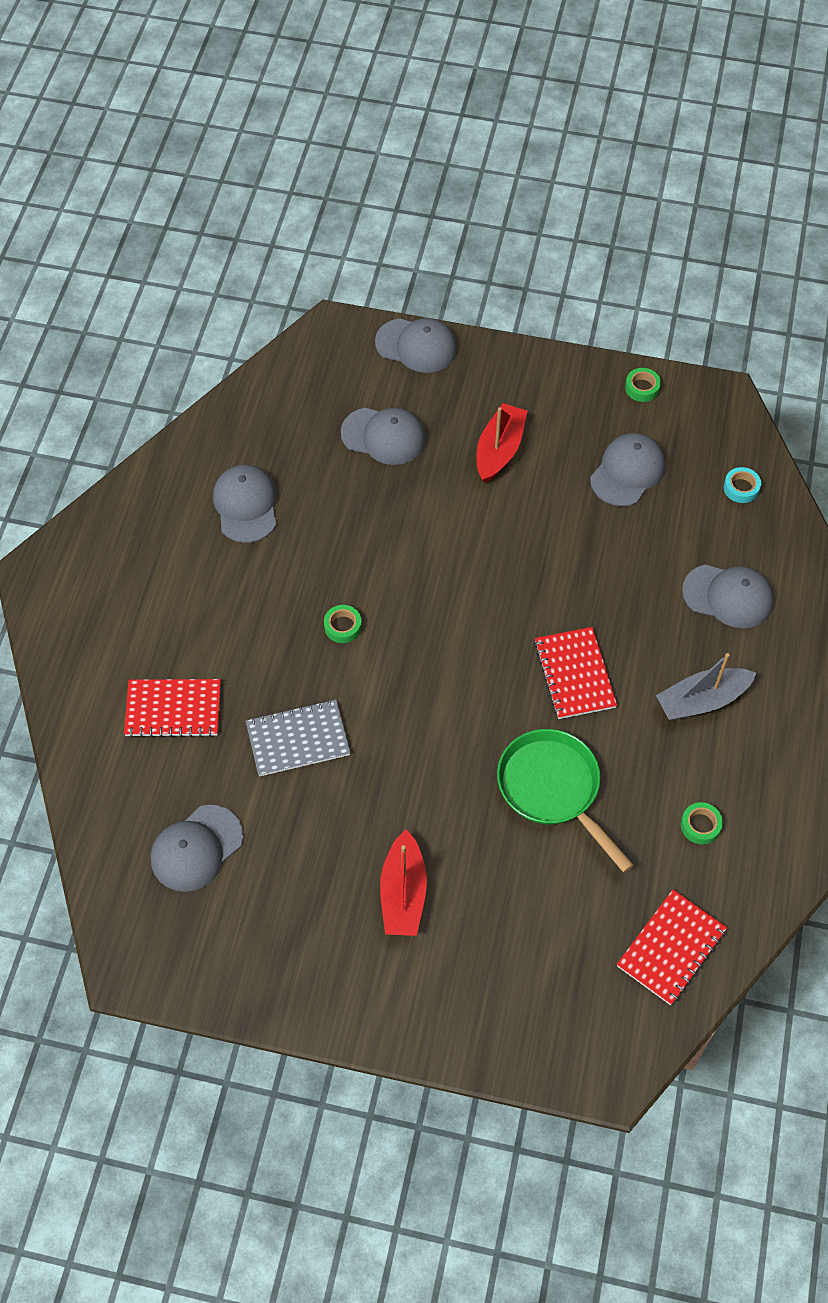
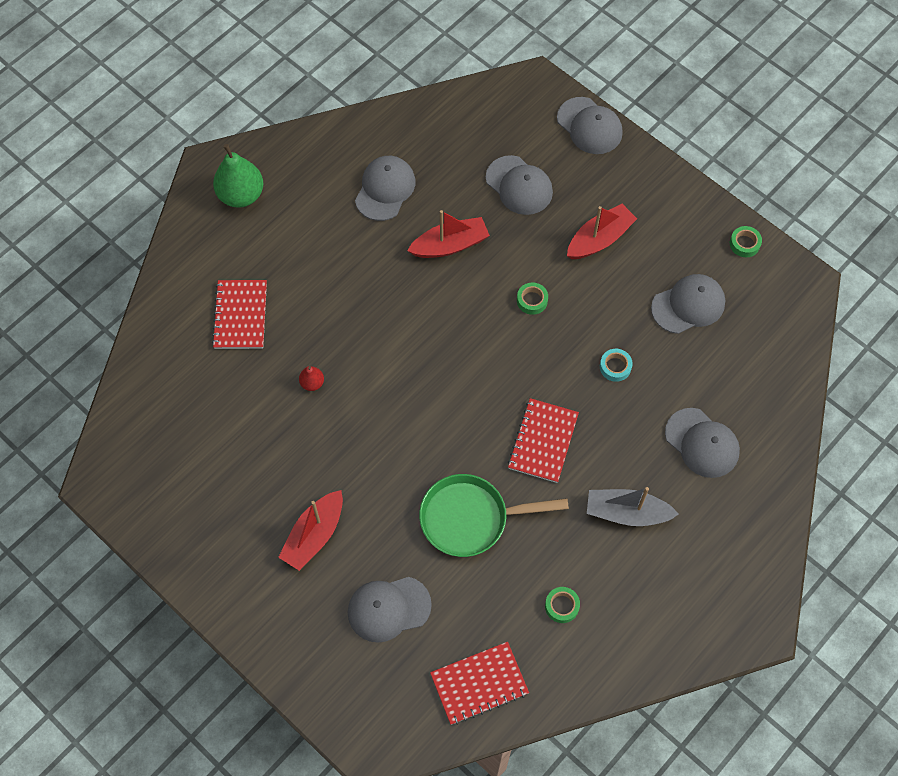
camera: 30 degrees right, 5 degrees up
red notebook [124,679,221,738] -> red notebook turned 60 degrees clockwise [212,280,267,349]
grey cap [151,805,243,892] -> grey cap moved to [348,577,432,643]
grey notebook [246,700,351,777] -> red pear [299,366,324,391]
green tape [324,605,362,643] -> green tape moved to [517,283,548,315]
green pan [497,729,633,873] -> green pan turned 90 degrees counterclockwise [419,474,569,557]
turquoise tape [724,467,761,503] -> turquoise tape moved to [600,349,633,382]
none -> green pear [213,144,264,208]
none -> red boat [407,210,490,258]

